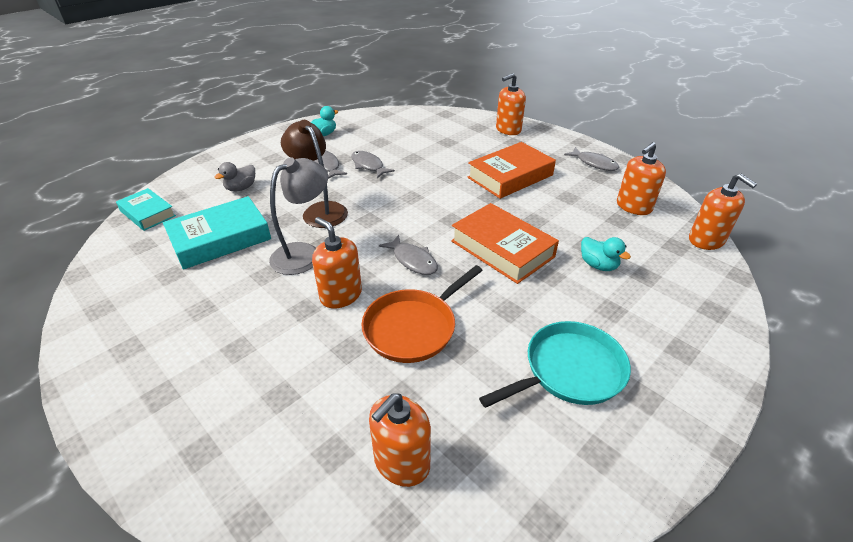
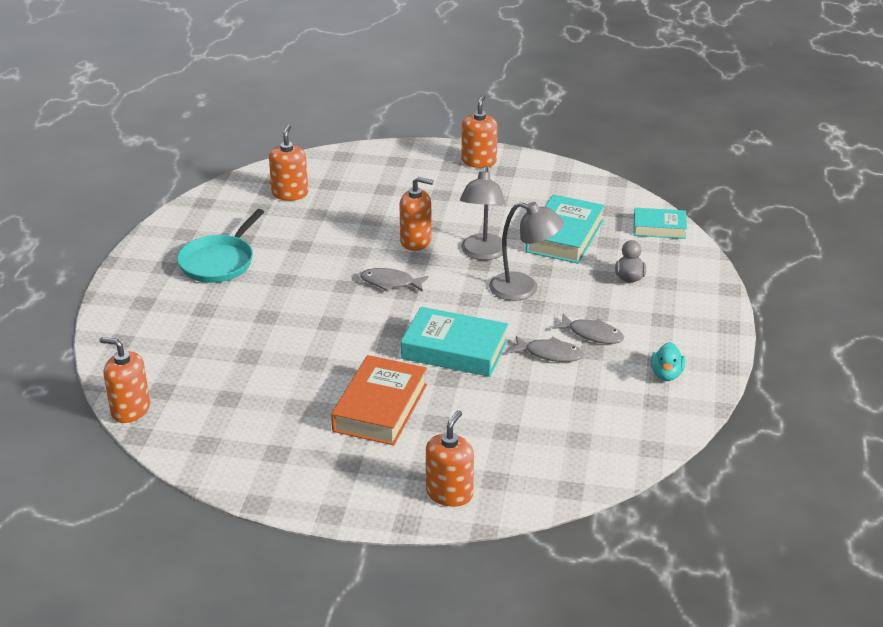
camera: 145 degrees right, 5 degrees down
brown lamp [281,120,348,228] -> grey lamp [489,202,564,301]
orange pan [361,265,483,363] -> none
orange book [451,203,559,284] -> none
grey fish [564,147,619,171] -> none
turquoise duck [581,237,631,271] -> none
orange soap dispenser [617,142,666,215] -> orange soap dispenser moved to [462,95,498,168]
none -> turquoise book [401,307,508,377]

